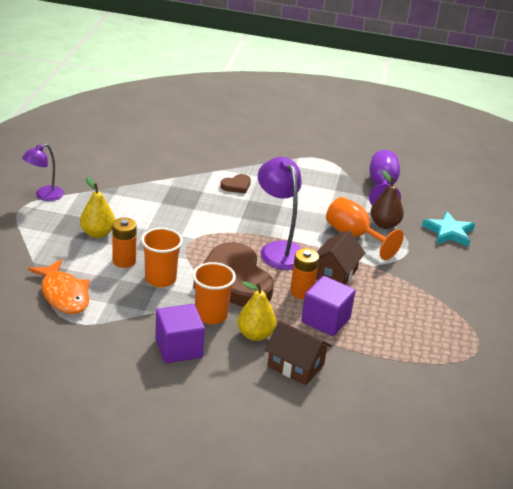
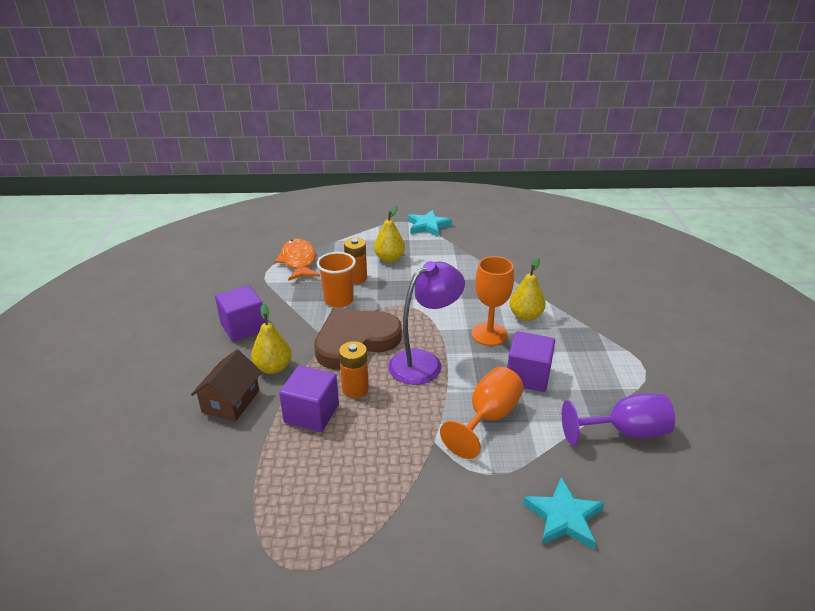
camera: 80 degrees right, 0 degrees up
purple lamp [22,144,64,201] -> turquoise star [408,210,452,237]
orange fish [28,259,89,314] -> orange fish turned 120 degrees clockwise [274,239,320,281]
orange cup [192,262,236,324] -> none
brown heart [220,174,251,194] -> yellow pear [509,258,546,321]
brown house [316,230,365,284] -> none
brown pear [370,170,404,229] -> none
none -> orange goblet [472,256,514,346]
none -> purple cube [507,331,555,392]

